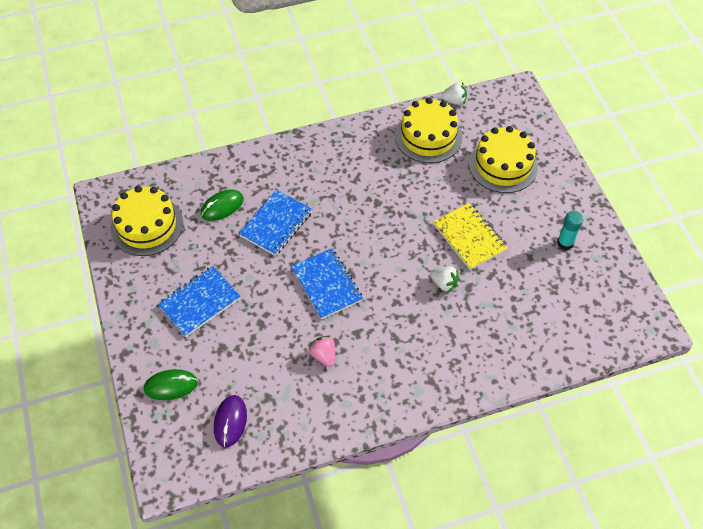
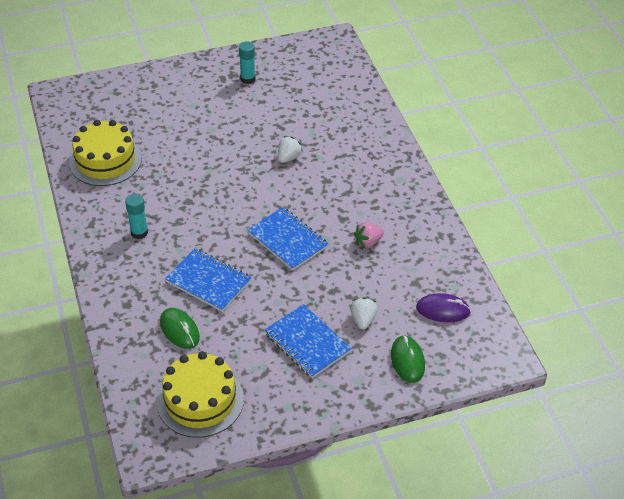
camera: 90 degrees left, 10 degrees down
blue notebook [291,248,363,319] -> blue notebook turned 75 degrees clockwise [248,207,328,270]
yellow notebook [433,203,507,270] -> none
white strawberry [441,82,467,105] -> white strawberry moved to [350,297,378,330]
yellow cake [469,126,538,193] -> none
none -> turquoise glue stick [125,194,148,239]

